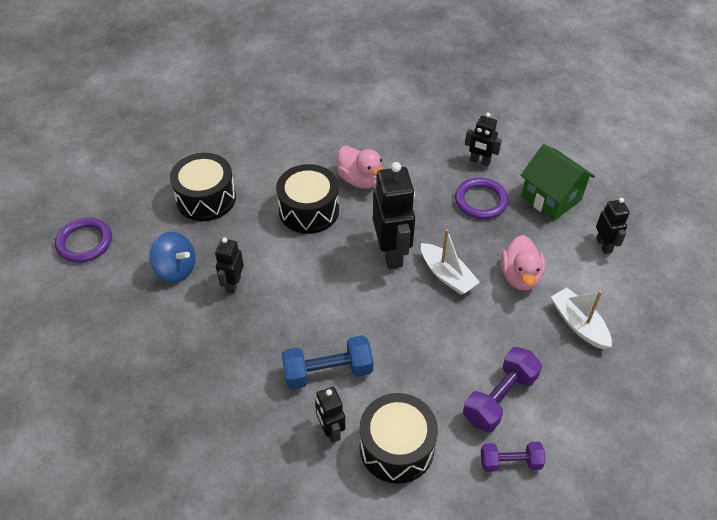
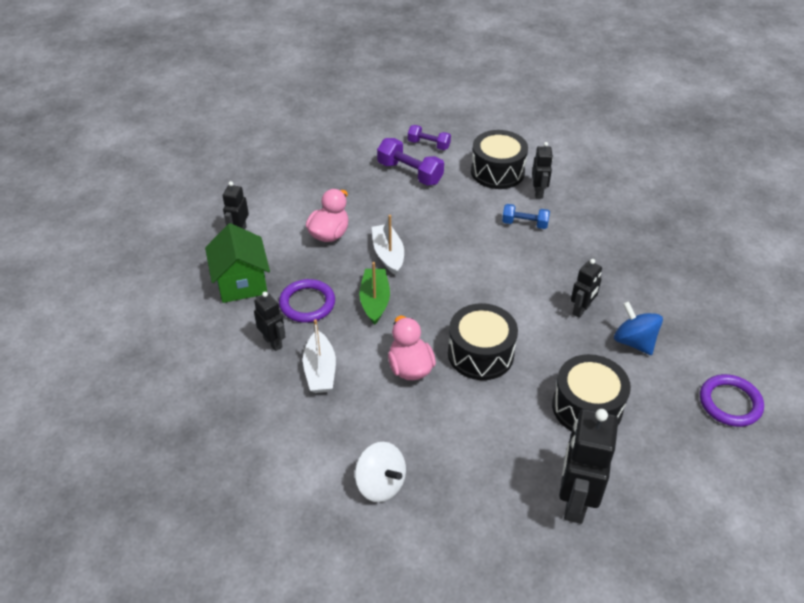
camera: 155 degrees left, 5 degrees down
blue dumbbell [282,335,374,389] -> blue dumbbell [502,204,550,229], size x0.64
black robot [373,162,415,269] -> black robot moved to [559,409,618,524]
purple dumbbell [463,347,542,432] -> purple dumbbell turned 60 degrees clockwise [377,138,444,186]
white boat [551,288,612,349] -> white boat moved to [303,319,336,393]
none -> white spinning top [355,442,406,502]
none -> green boat [359,262,390,325]

